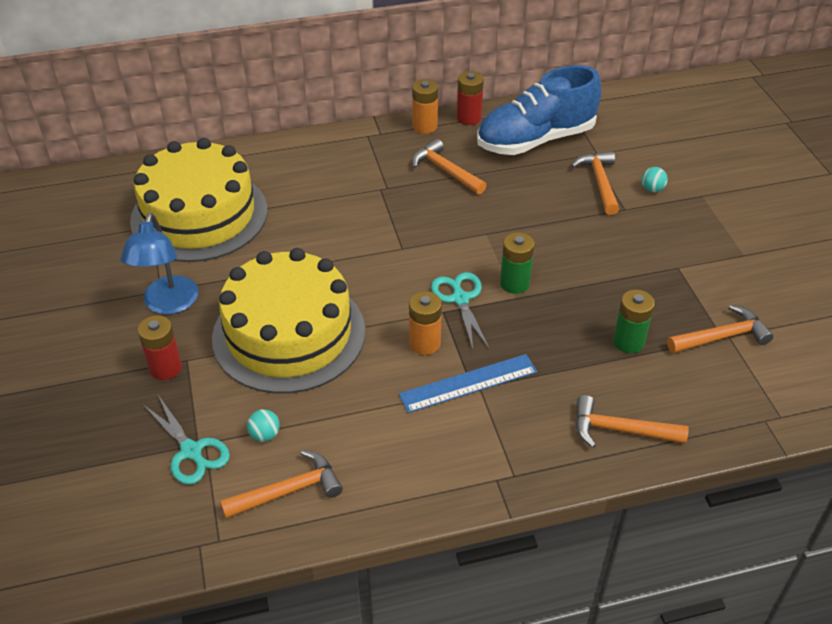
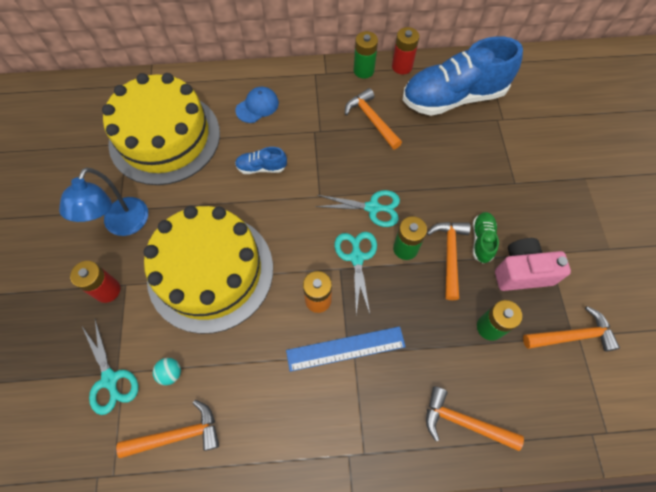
camera: 10 degrees right, 20 degrees up
orange battery [412,79,438,134] -> green battery [354,31,378,79]
orange hammer [571,151,619,215] -> orange hammer moved to [427,222,471,300]
turquoise ball [642,167,668,192] -> none
none -> blue shoe [235,147,287,174]
none -> blue cap [236,87,279,123]
none -> turquoise scissors [315,190,400,227]
none -> green shoe [473,212,499,263]
none -> pink camera [495,238,571,291]

